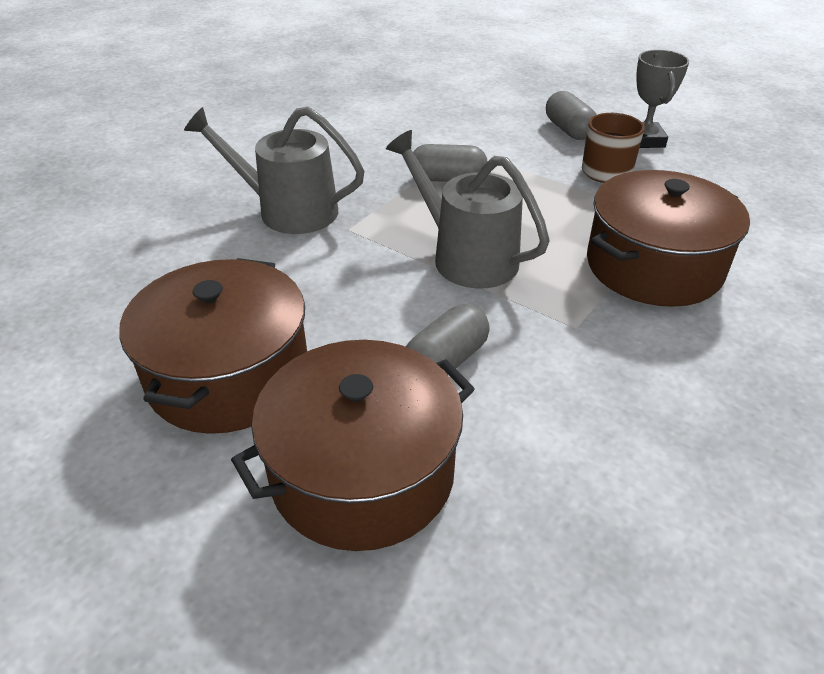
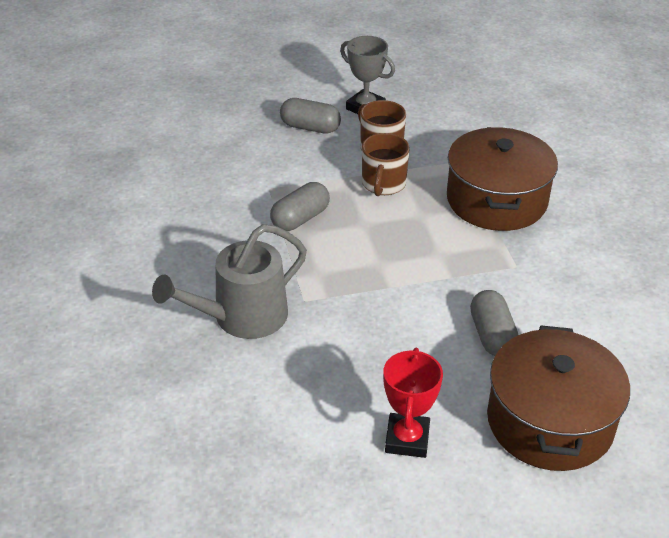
camera: 50 degrees left, 0 degrees up
brown pot [119,258,307,434] -> red trophy [384,348,443,458]
grey watering can [386,130,550,289] -> none
none -> brown mug [362,133,410,196]

